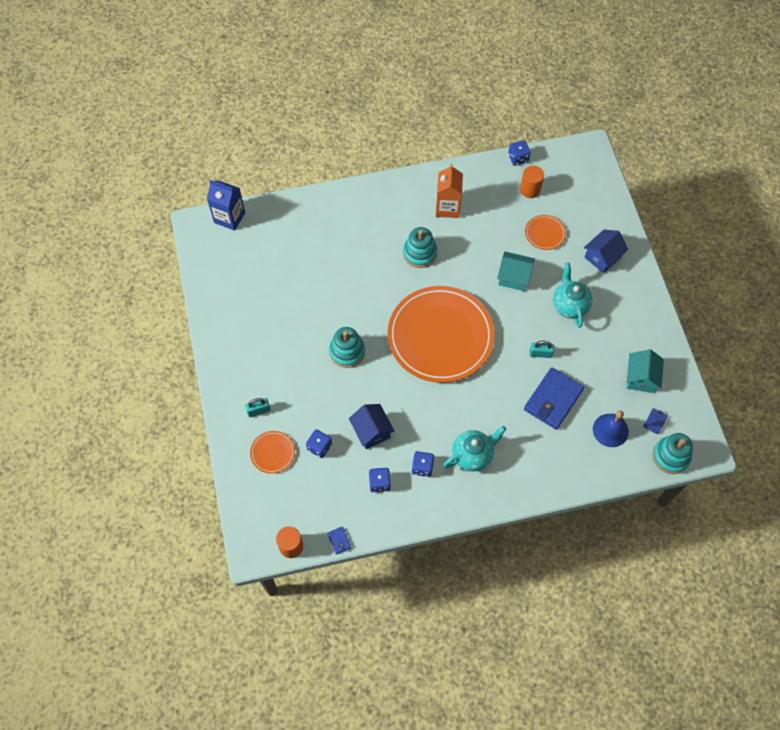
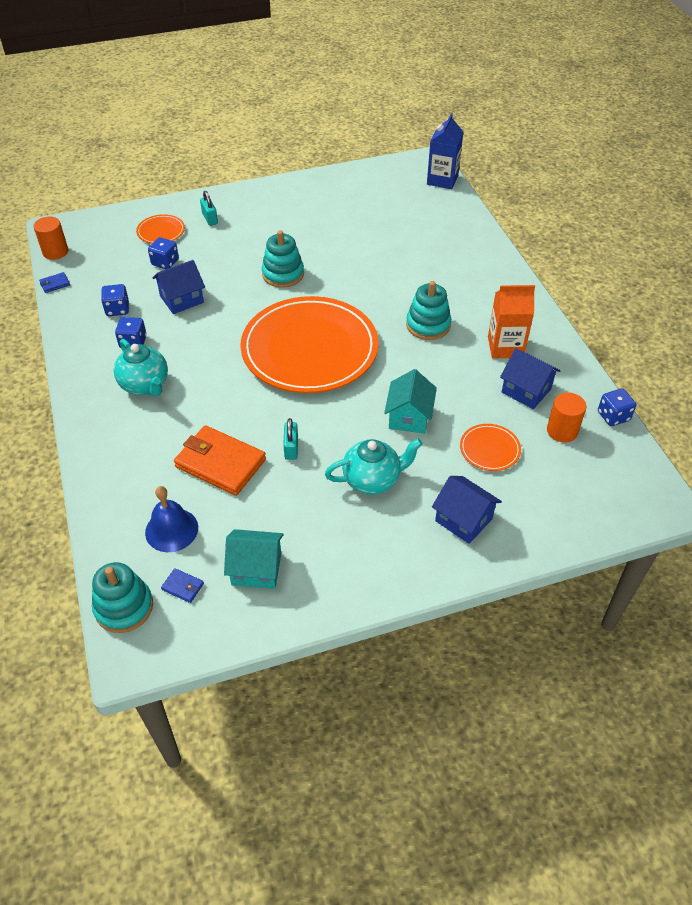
camera: 85 degrees right, 15 degrees down
blue wallet [524,367,584,430] -> orange wallet [174,425,266,496]
none -> blue house [500,348,561,409]

